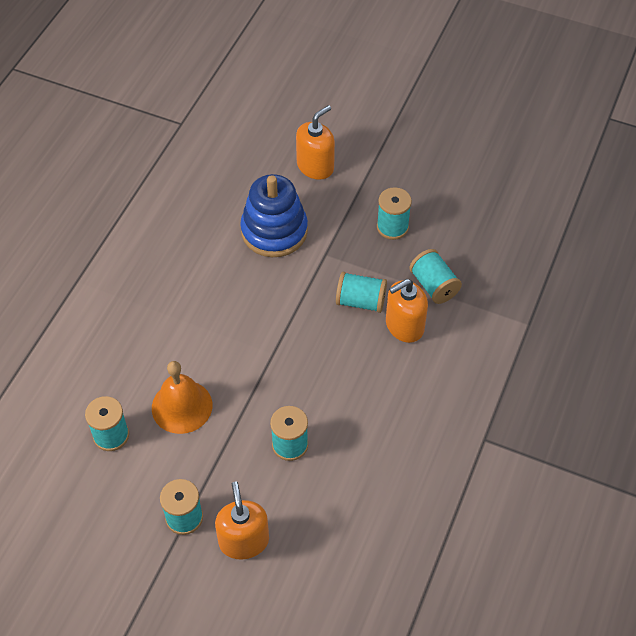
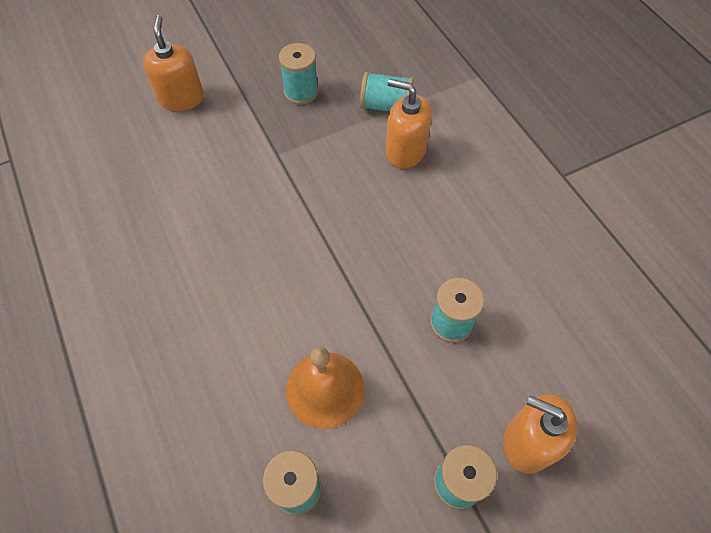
camera: 50 degrees left, 5 degrees up
blue stacking toy [240,174,308,257] -> none
turquoise spool [336,272,387,313] -> none
orange soap dispenser [386,279,428,343] -> orange soap dispenser turned 105 degrees clockwise [386,79,432,169]

